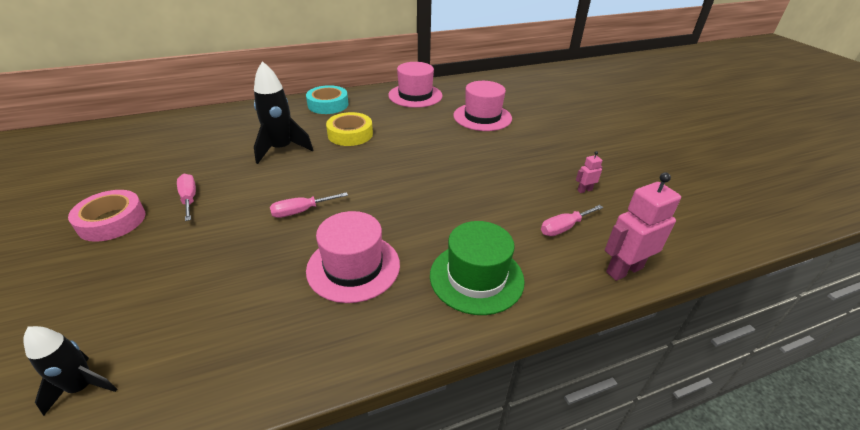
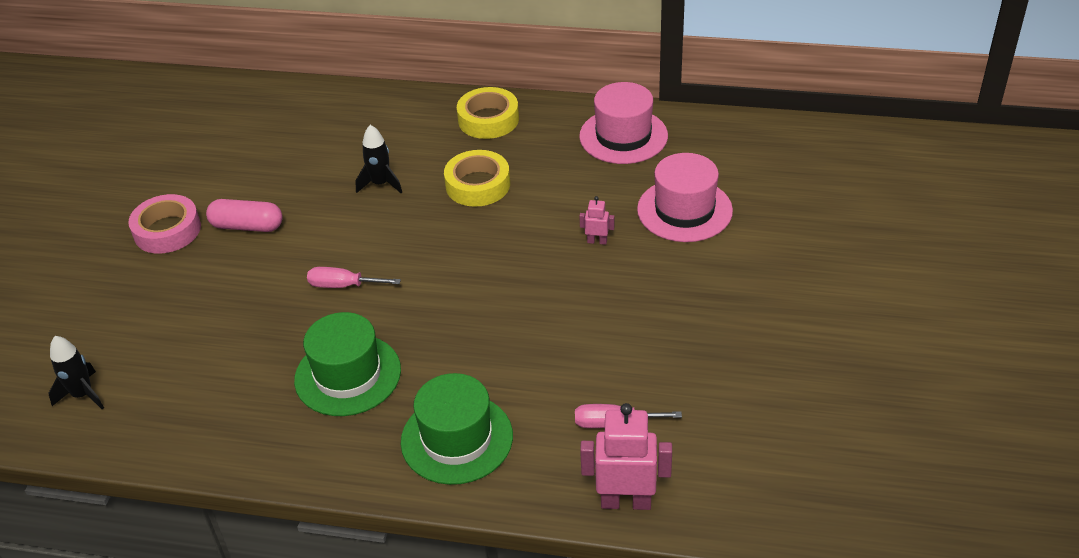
camera: 35 degrees right, 5 degrees up
pink screwdriver [177,174,196,221] -> pink capsule [206,199,283,232]
black rocket [254,61,313,164] -> black rocket [355,125,402,193], size x0.62
turquoise tape [306,85,348,114] -> yellow tape [457,87,519,139]
pink hat [306,211,400,303] -> green hat [294,312,401,416]
pink robot [576,151,602,193] -> pink robot moved to [579,196,615,245]

